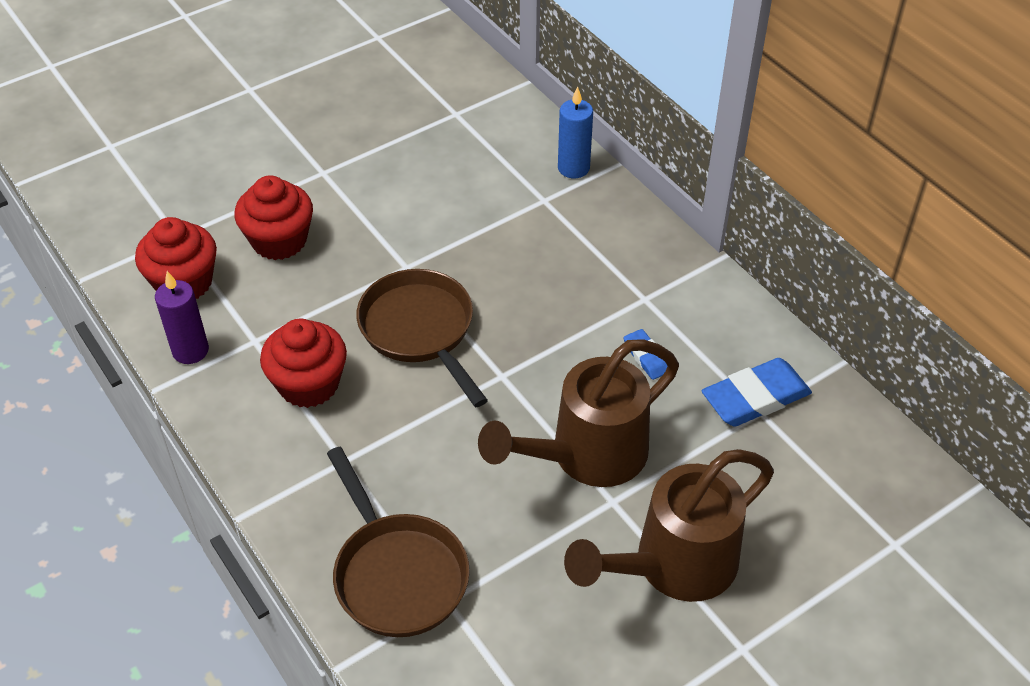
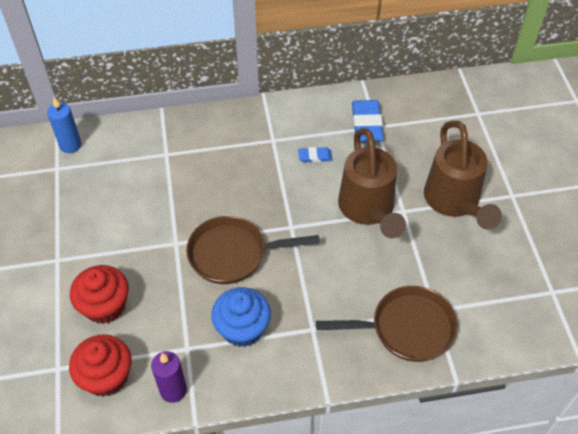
camera: 65 degrees left, 5 degrees up
red cupcake [260,319,347,408] -> blue cupcake [211,287,271,347]
blue candle [558,86,593,178] -> blue candle moved to [47,97,81,153]

